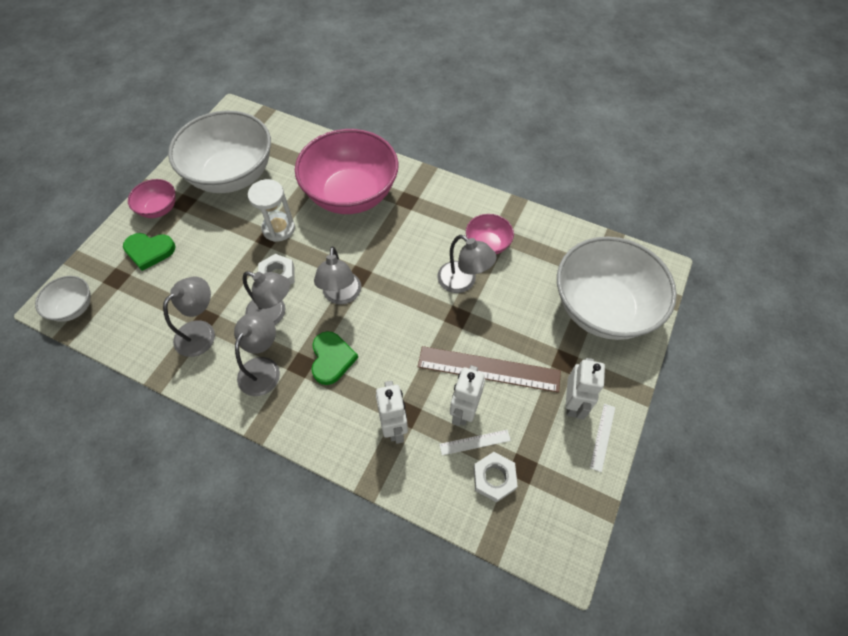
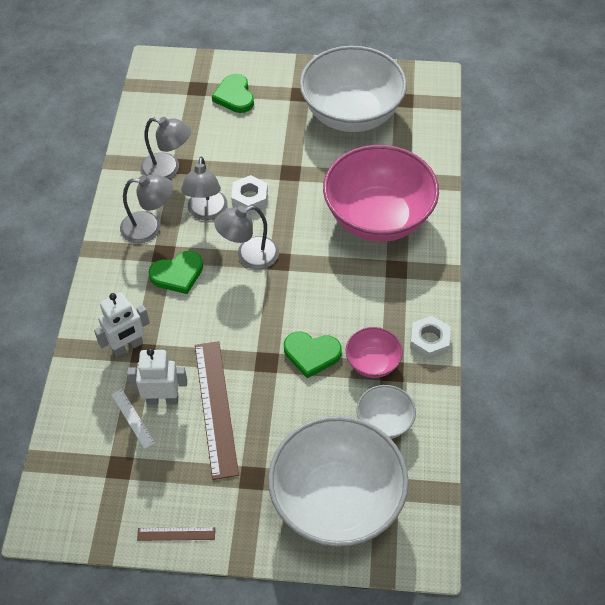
camera: 70 degrees right, 5 degrees down
white bowl [35,276,91,322] -> white bowl moved to [357,385,416,439]
pink bowl [128,179,176,218] -> none
white hourglass [248,179,295,242] -> none
grey lamp [437,235,497,293] -> green heart [284,332,342,378]
white nut [473,452,518,502] -> white nut moved to [410,316,451,360]
white robot [566,358,605,420] -> none
white ruler [590,404,615,472] -> brown ruler [137,527,215,541]

